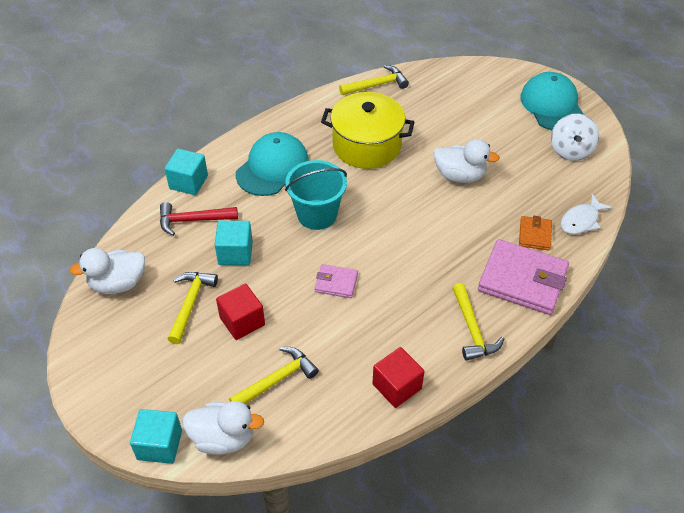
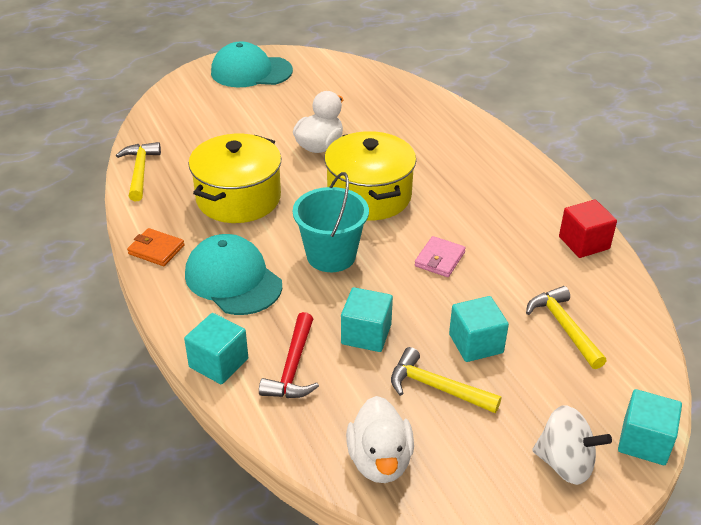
camera: 75 degrees left, 10 degrees down
white duck [182,401,264,455] -> none
red cube [216,283,265,340] -> turquoise cube [449,296,509,362]
yellow hammer [452,283,504,361] -> none
pink wallet [478,239,569,315] -> none
orange wallet [519,216,552,250] -> orange wallet moved to [127,228,185,266]
white spinning top [551,114,599,161] -> white spinning top moved to [532,405,612,485]
white fish [561,194,613,234] -> none
none -> yellow pot [324,131,416,220]

